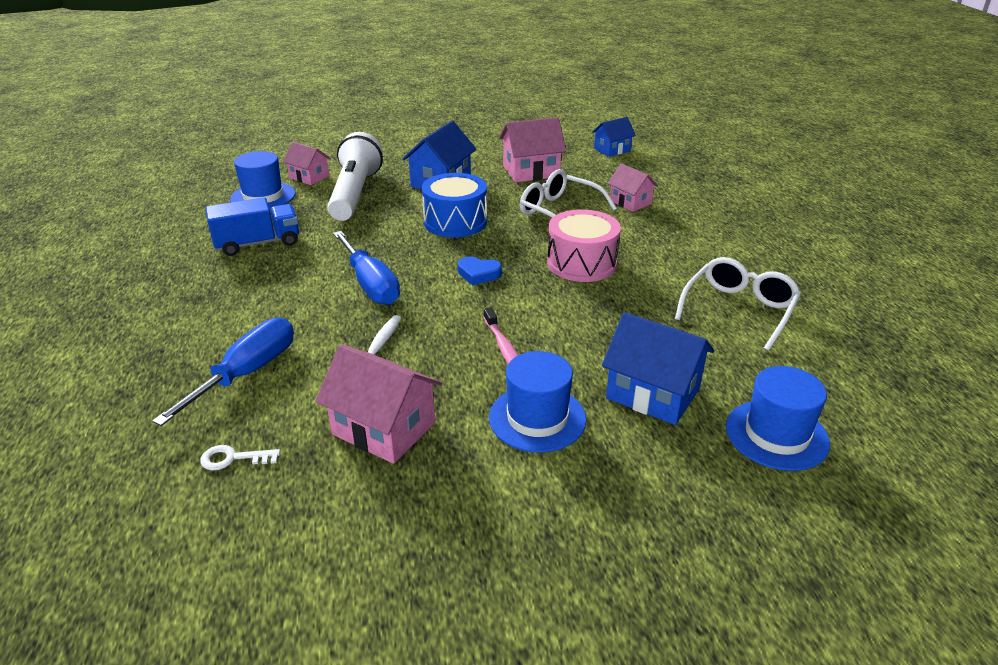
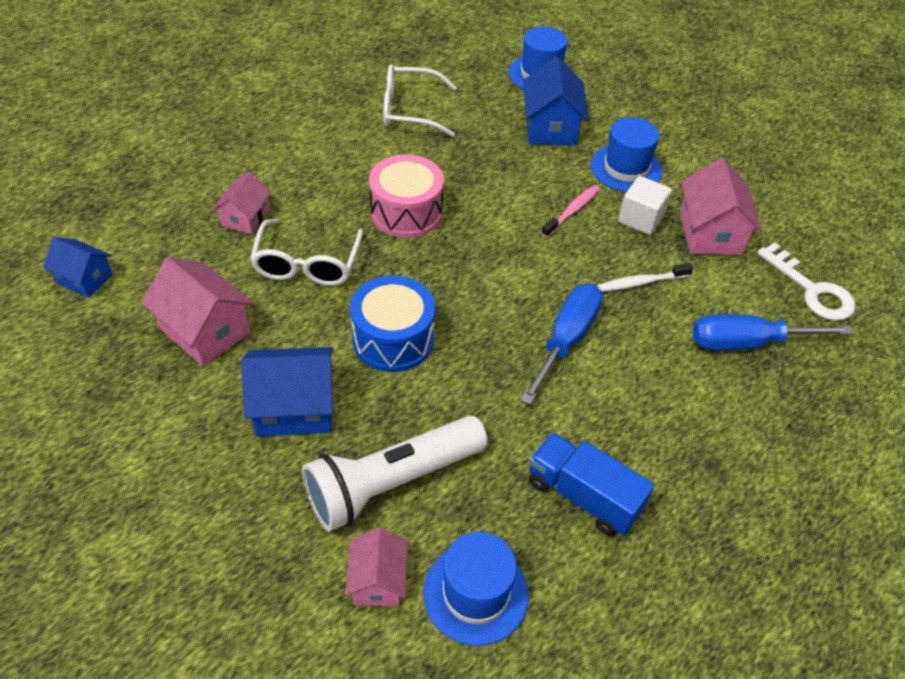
camera: 125 degrees left, 15 degrees up
white key [200,445,280,471] -> white key [757,242,856,321], size x1.86
blue heart [458,256,502,285] -> none
none -> white cube [618,176,672,235]

